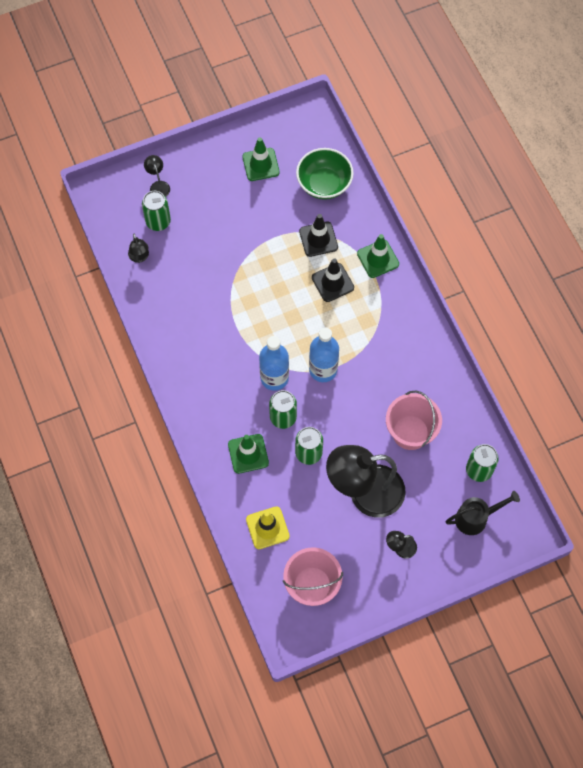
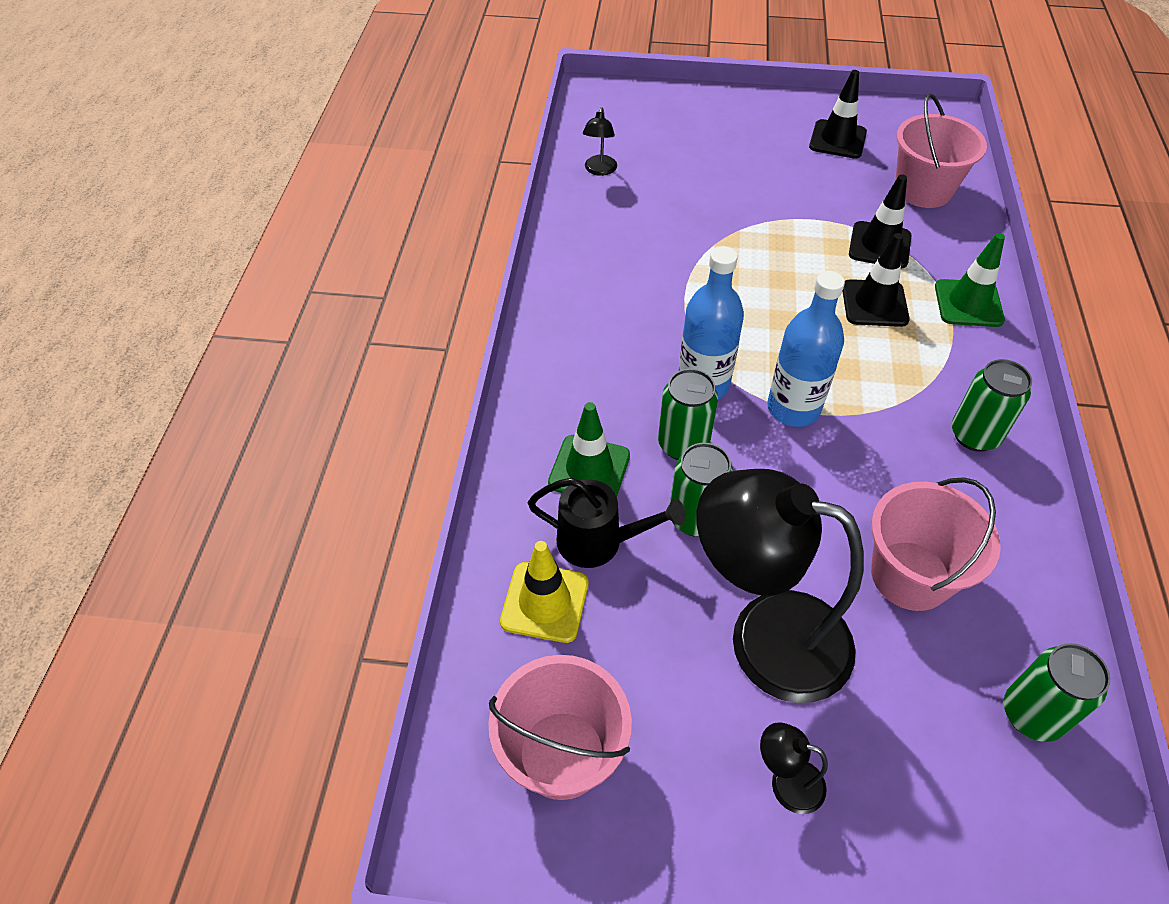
camera: 30 degrees right, 15 degrees down
green can [142,191,171,231] -> green can moved to [952,359,1032,452]
black lamp [144,155,170,197] -> none
green traffic cone [242,137,280,181] -> black traffic cone [809,70,867,159]
green bowl [296,148,354,200] -> pink bucket [896,93,987,208]
black watering can [446,491,520,535] -> black watering can moved to [528,478,686,568]

